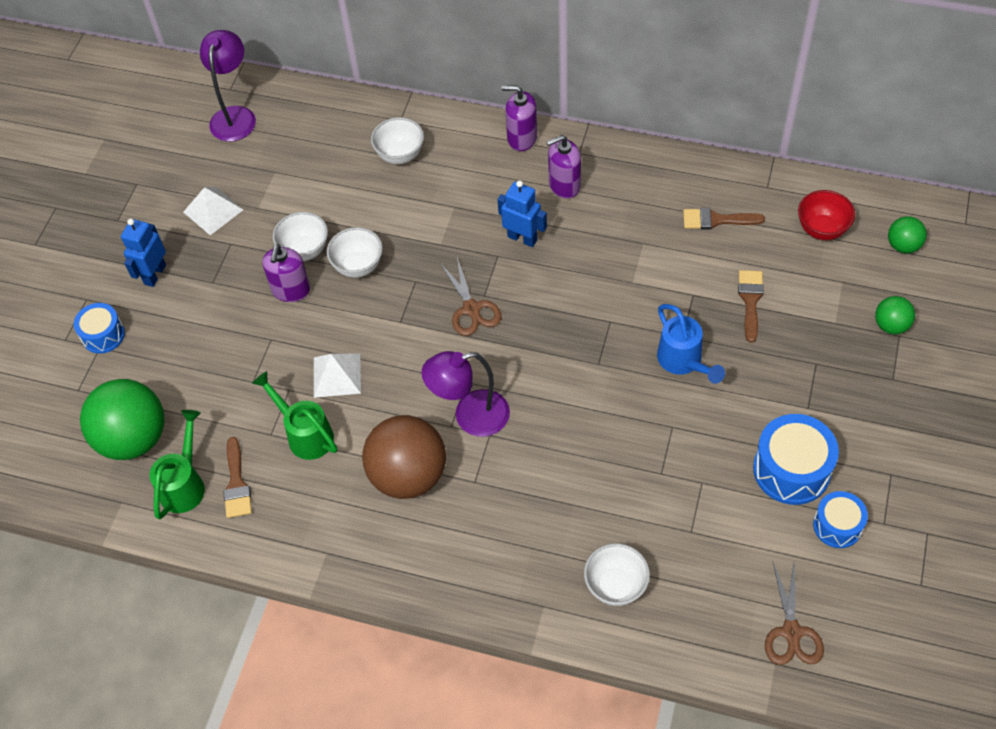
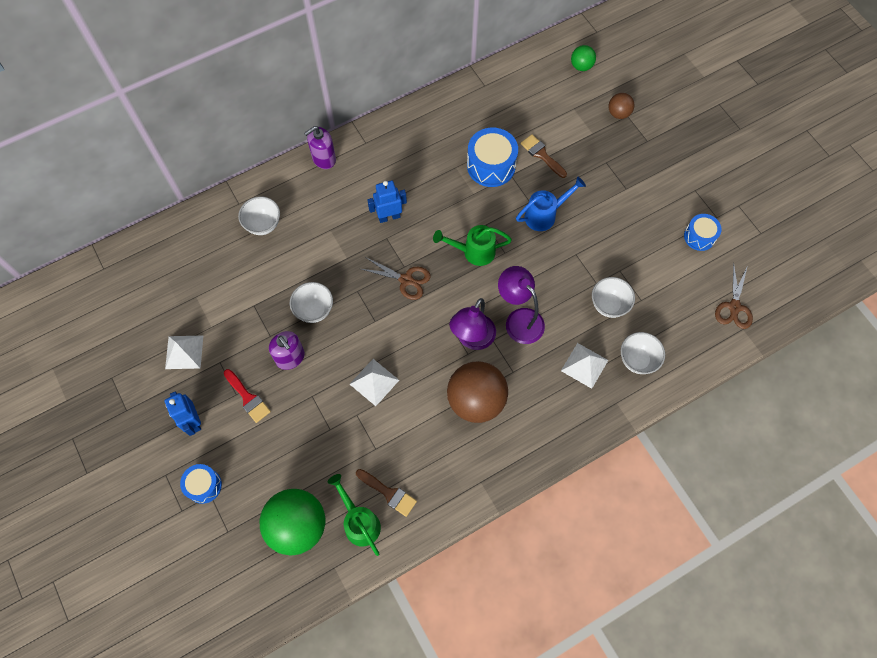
camera: 50 degrees left, 10 degrees up
purple lamp [200,30,256,142] -> purple lamp moved to [498,266,545,344]
green watering can [252,371,337,460] -> green watering can moved to [433,225,512,266]
white bowl [273,212,328,261] -> white bowl moved to [592,277,635,318]
purple soap dispenser [547,135,581,199] -> none
blue watering can [657,304,725,384] -> blue watering can turned 45 degrees counterclockwise [516,176,586,231]
brown brush [683,208,765,229] -> none
blue drum [753,414,839,505] -> blue drum moved to [467,128,518,187]
brown scissors [765,562,824,665] -> brown scissors turned 60 degrees clockwise [715,263,753,329]
red bowl [798,190,855,240] -> none
green ball [875,296,915,334] -> brown ball [609,93,634,119]
none -> red brush [224,369,271,423]
none -> white pyramid [561,343,608,389]

